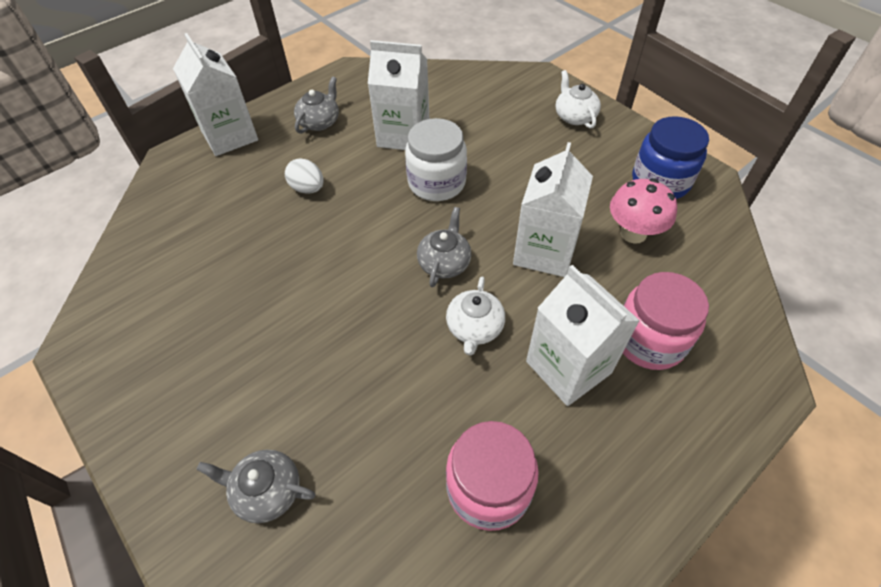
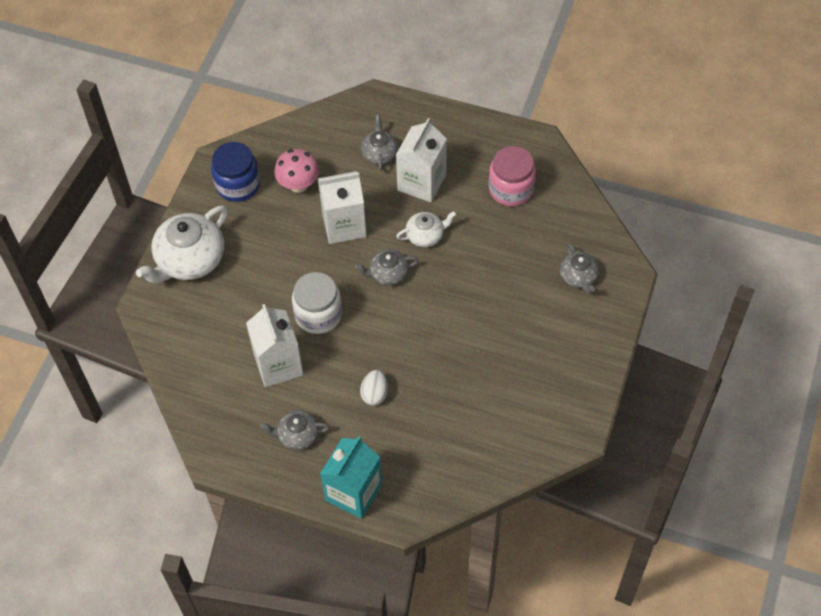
camera: 120 degrees left, 5 degrees up
white carton [173,33,258,156] -> turquoise carton [320,436,382,519]
white teapot [555,70,601,129] -> white teapot [136,205,228,283], size x1.87
pink jar [622,272,709,370] -> grey teapot [361,115,398,171]

